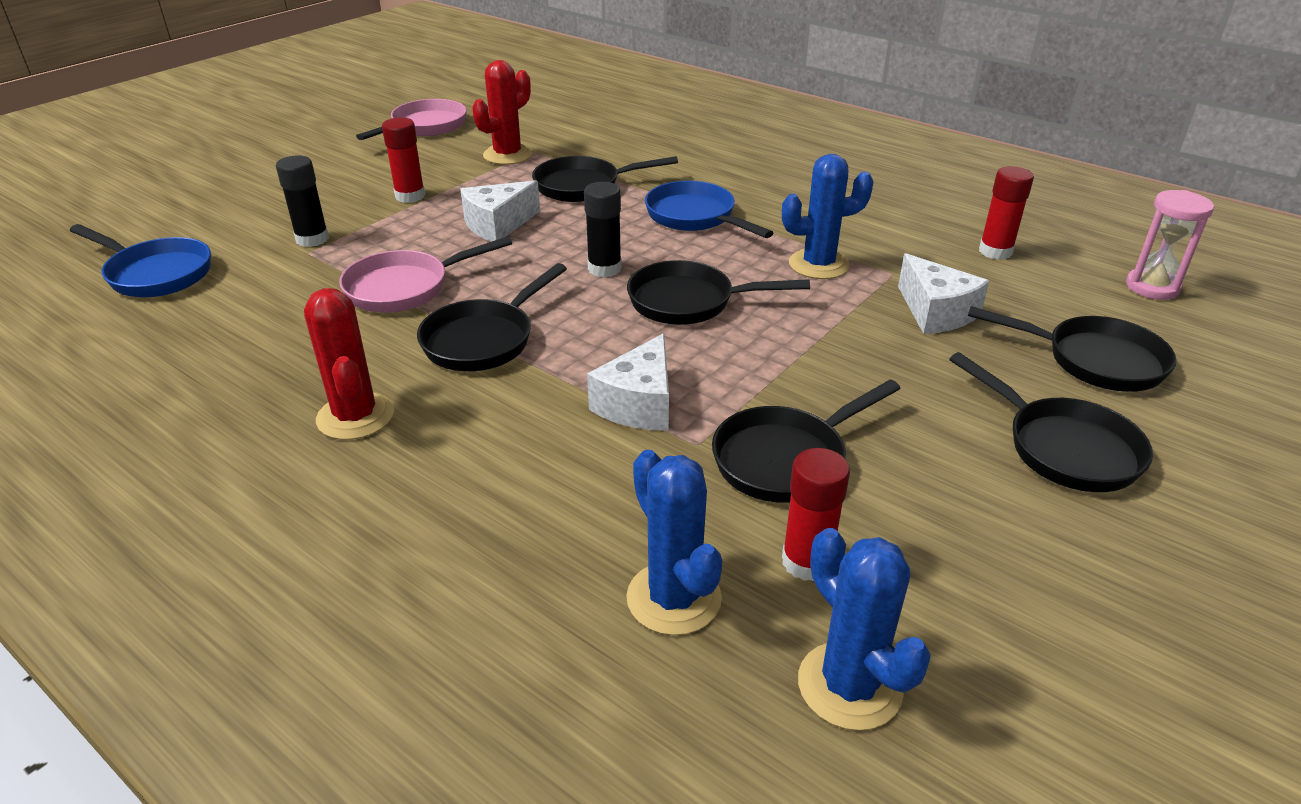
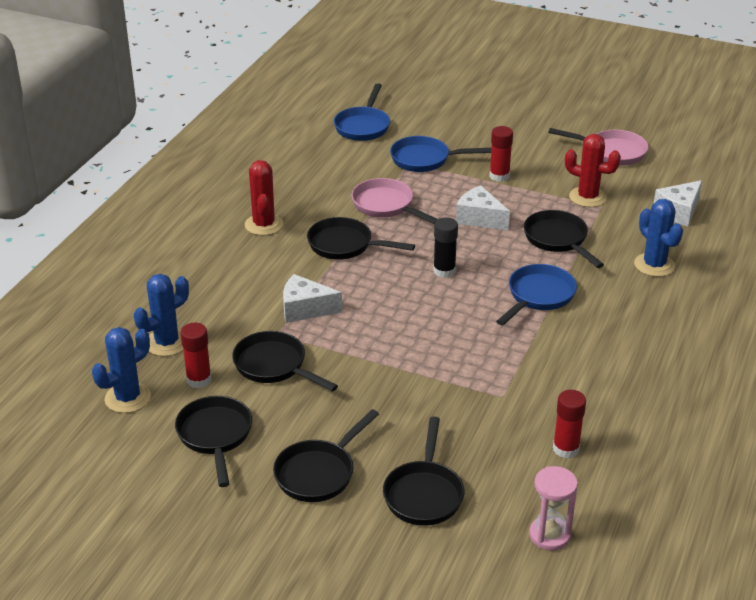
camera: 75 degrees right, 0 degrees up
black glue stick [276,155,329,247] -> blue pan [390,136,492,172]
red cactus [304,288,394,440] -> red cactus turned 60 degrees counterclockwise [245,160,283,236]
black pan [627,260,810,325] -> black pan moved to [175,396,252,487]
blue cactus [782,154,874,279] -> blue cactus moved to [634,199,683,277]
white cheese [898,253,989,334] -> white cheese moved to [654,180,702,226]

